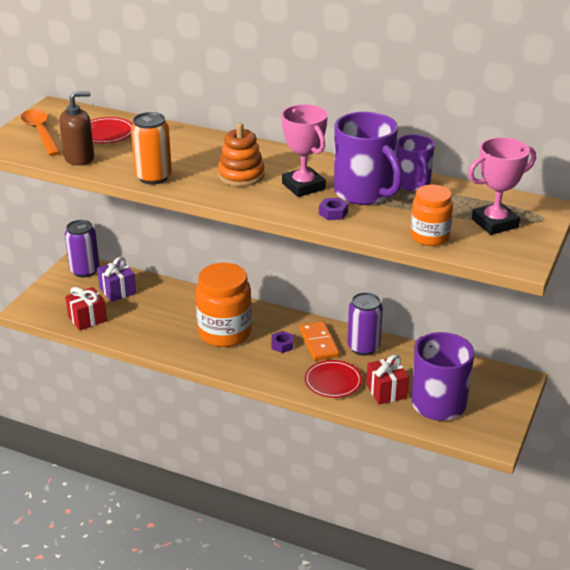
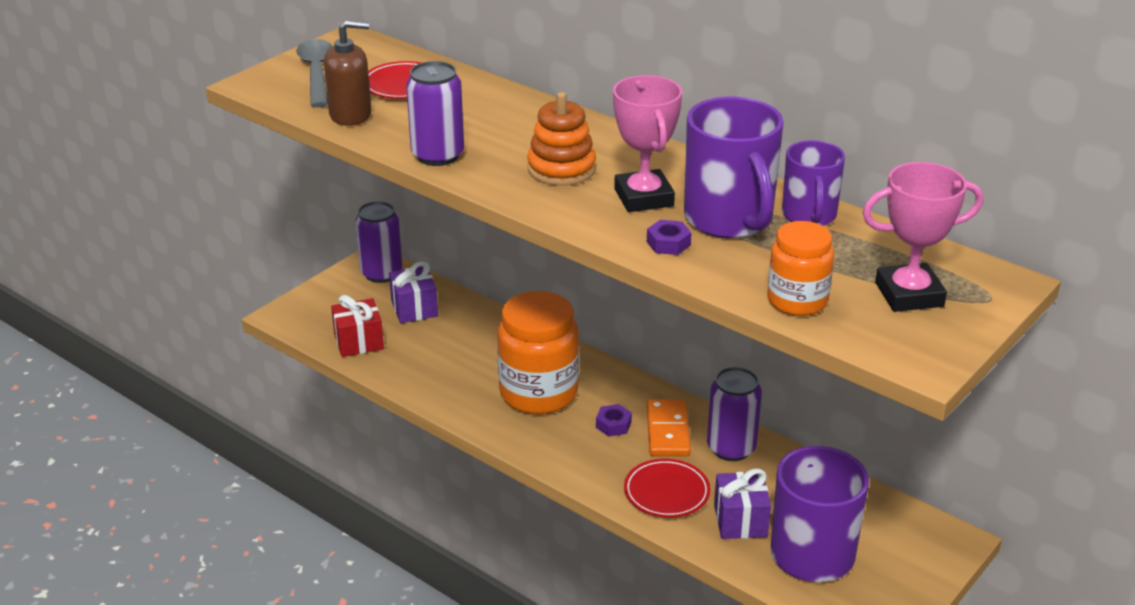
camera: 15 degrees right, 0 degrees up
orange spoon [21,109,61,156] -> grey spoon [296,39,332,107]
orange can [131,112,172,185] -> purple can [406,61,464,166]
red gift [366,355,409,405] -> purple gift [714,468,771,539]

